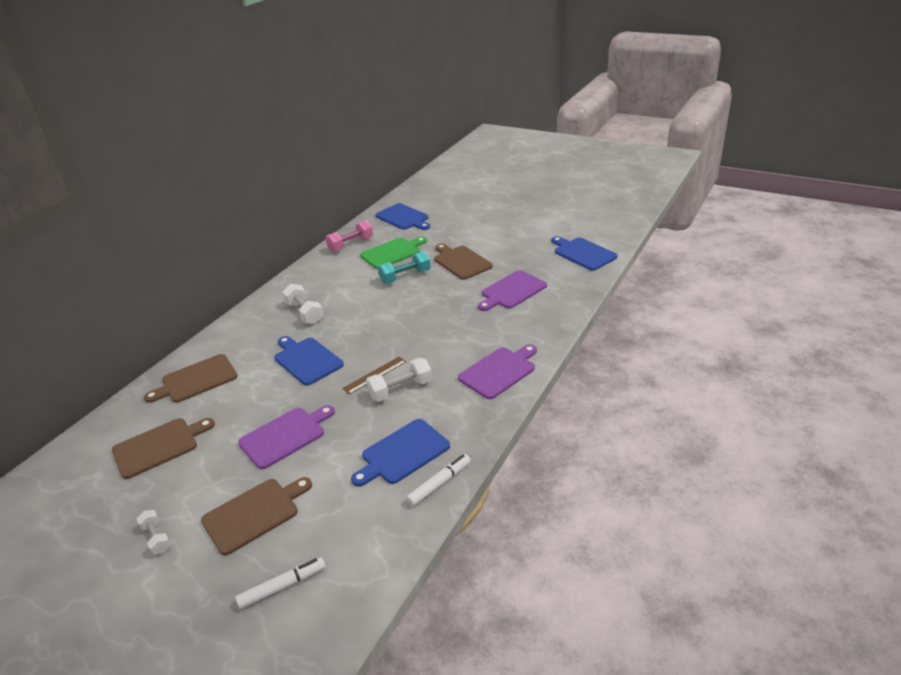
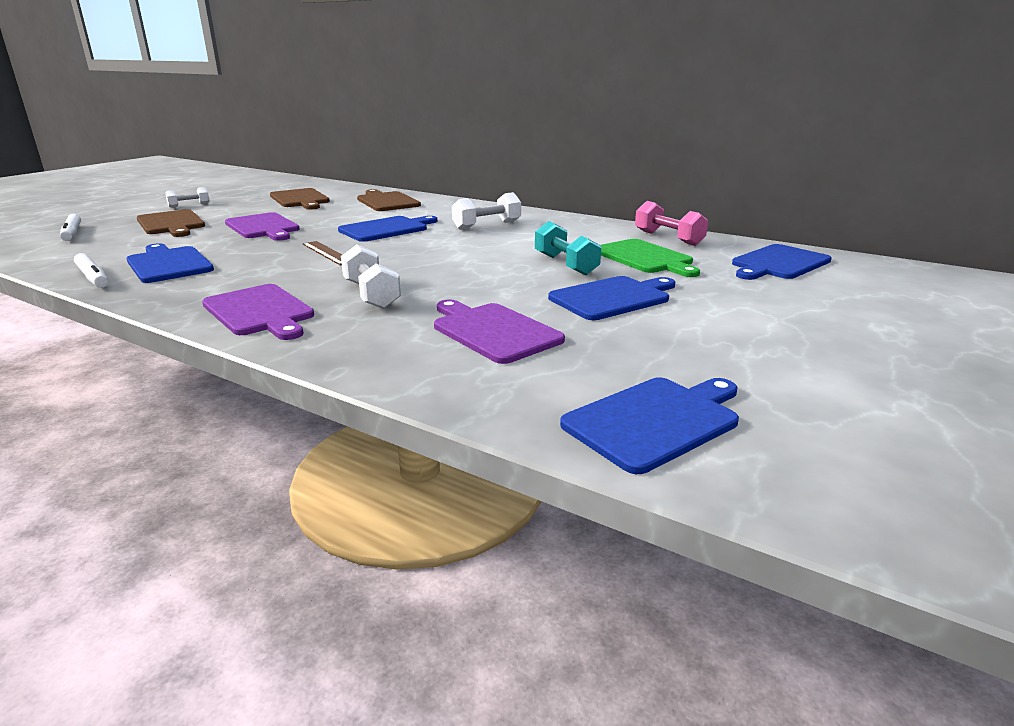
camera: 90 degrees right, 10 degrees down
white dumbbell [366,358,432,402] -> white dumbbell moved to [341,244,401,309]
brown cutting board [434,244,493,280] -> blue cutting board [548,276,675,320]

